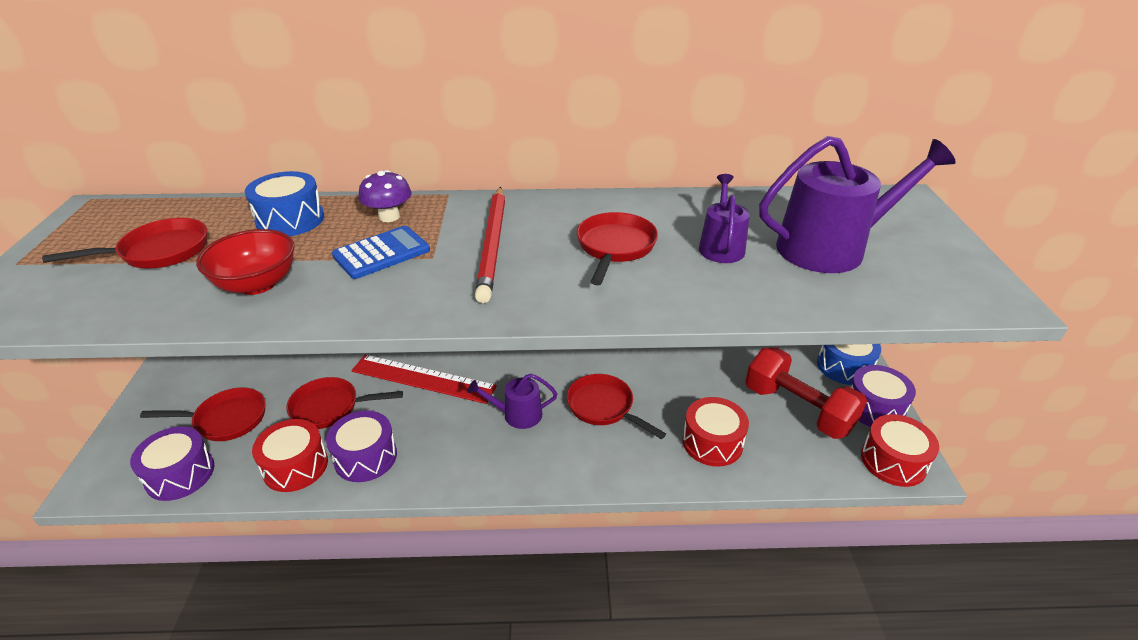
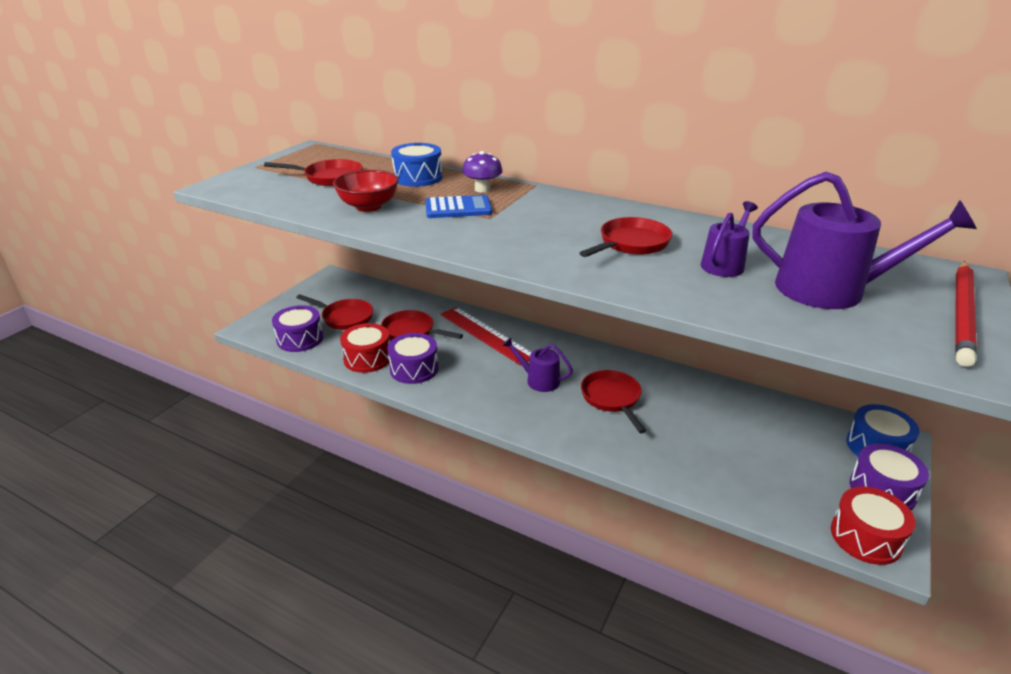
camera: 30 degrees right, 5 degrees down
red pencil [475,187,505,303] -> red pencil moved to [955,261,977,367]
red drum [682,397,749,467] -> none
red dumbbell [745,347,867,439] -> none

